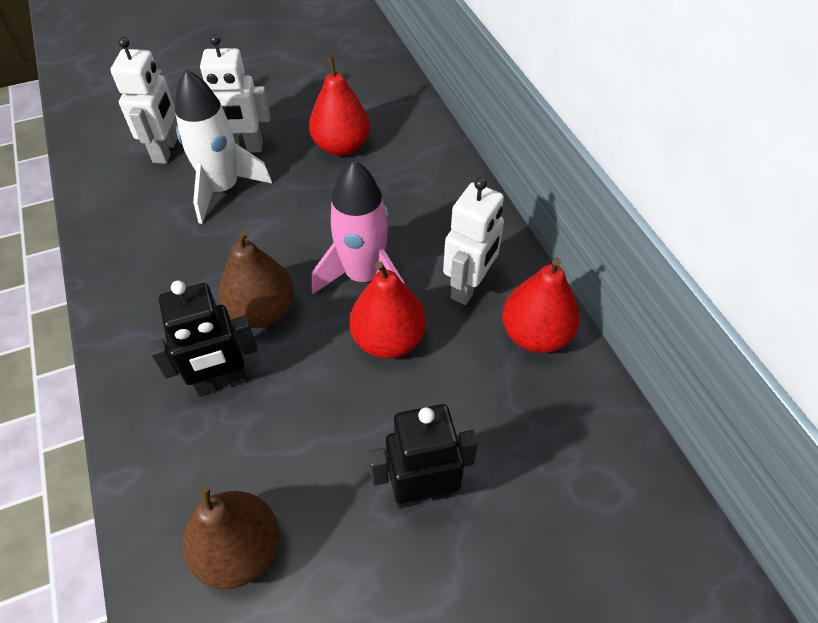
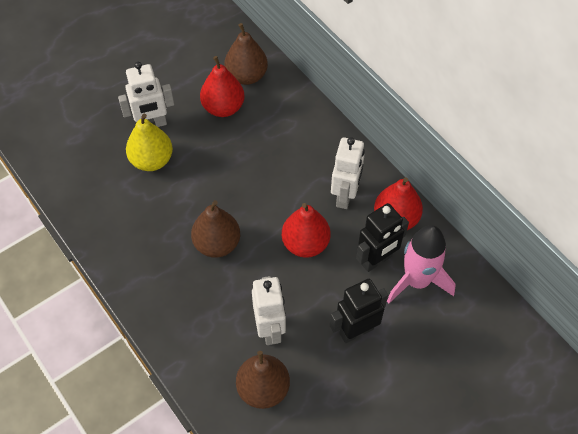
camera: 15 degrees left, 5 degrees up
white robot [111,37,177,164] -> white robot moved to [252,276,286,345]
black robot [149,280,258,396] -> black robot moved to [356,203,409,272]
white rocket [175,69,272,224] -> yellow pear [126,114,173,171]
pink rocket [312,160,405,294] -> pink rocket moved to [387,225,456,303]
none -> brown pear [224,23,268,85]

